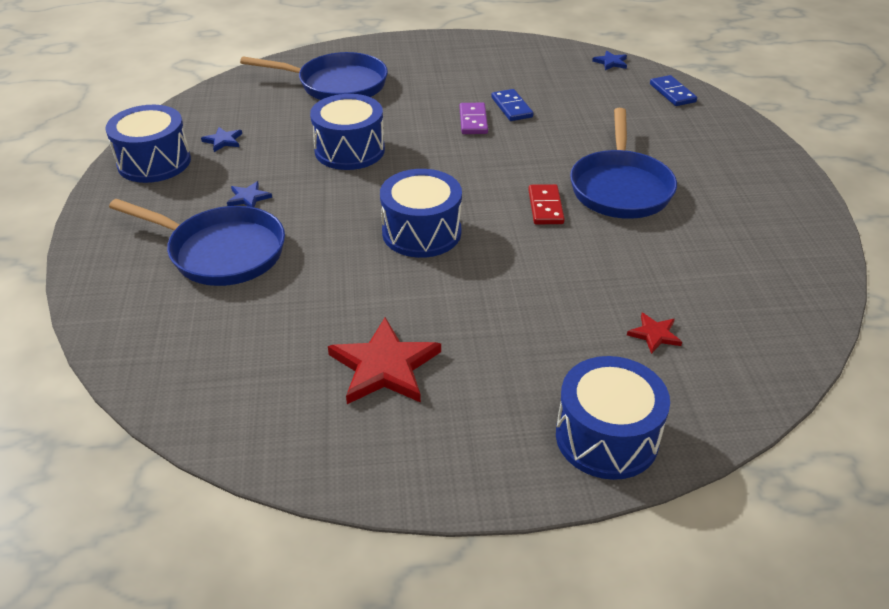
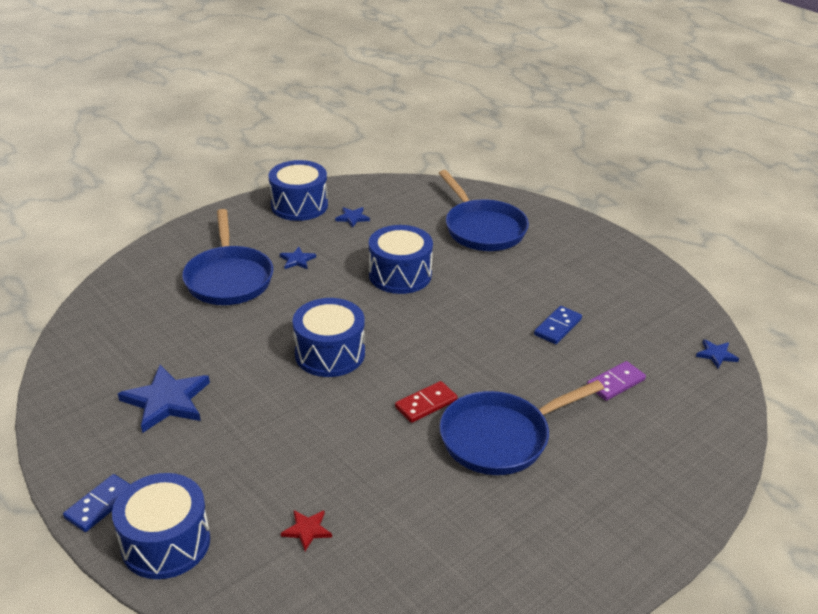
camera: 55 degrees right, 5 degrees down
red star [328,317,441,404] -> blue star [118,365,210,433]
purple domino [459,103,488,134] -> purple domino moved to [587,361,646,401]
blue domino [650,75,697,106] -> blue domino moved to [63,474,130,532]

